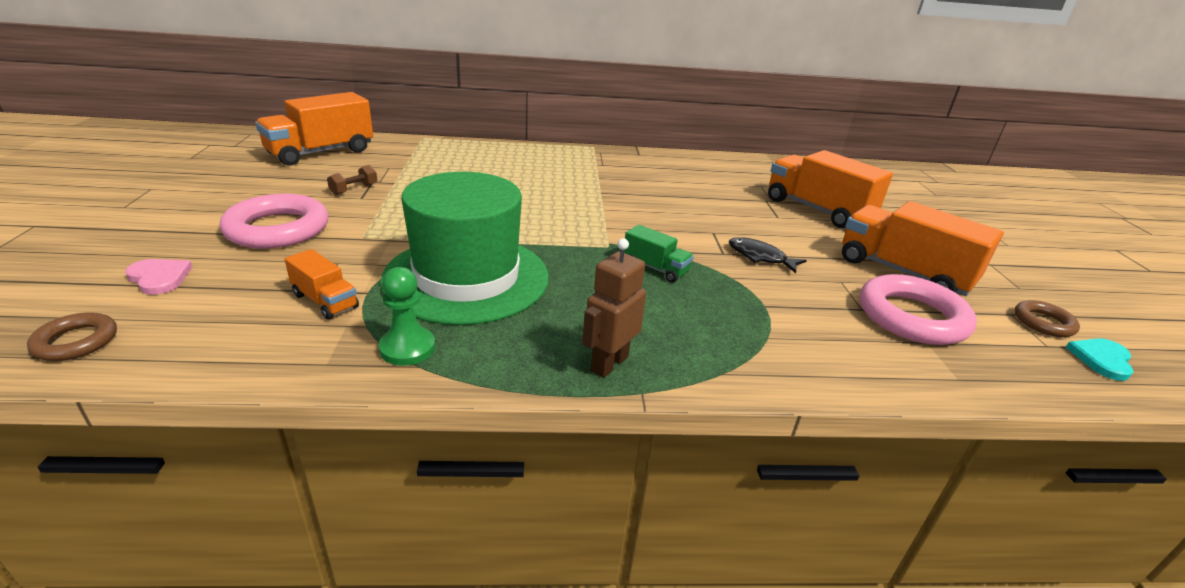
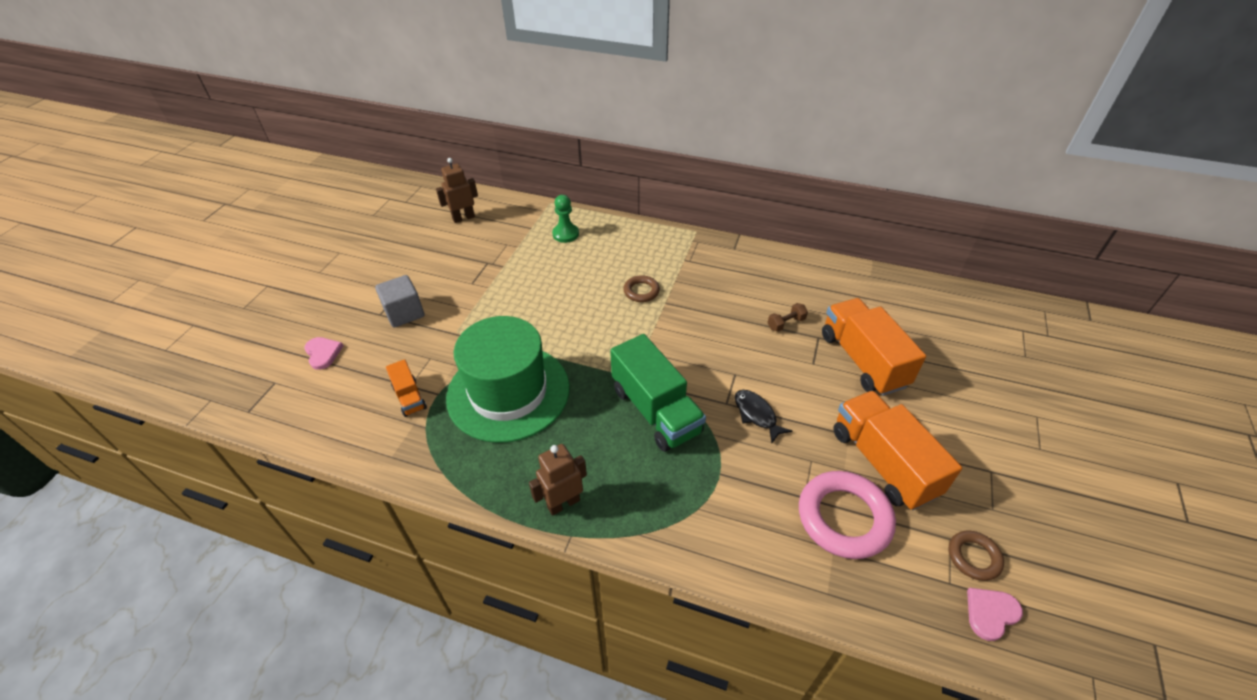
camera: 25 degrees right, 15 degrees up
brown ring [27,312,117,361] -> brown ring moved to [623,275,660,302]
pink ring [220,194,328,249] -> grey cube [375,275,424,328]
orange truck [255,92,373,166] -> brown robot [436,158,478,223]
brown dumbbell [327,165,377,195] -> brown dumbbell moved to [768,303,808,332]
green pawn [379,267,435,366] -> green pawn moved to [552,195,579,243]
green truck [624,225,694,283] -> green truck [610,334,706,452], size x1.98
turquoise heart [1066,338,1133,381] -> pink heart [967,588,1023,641]

